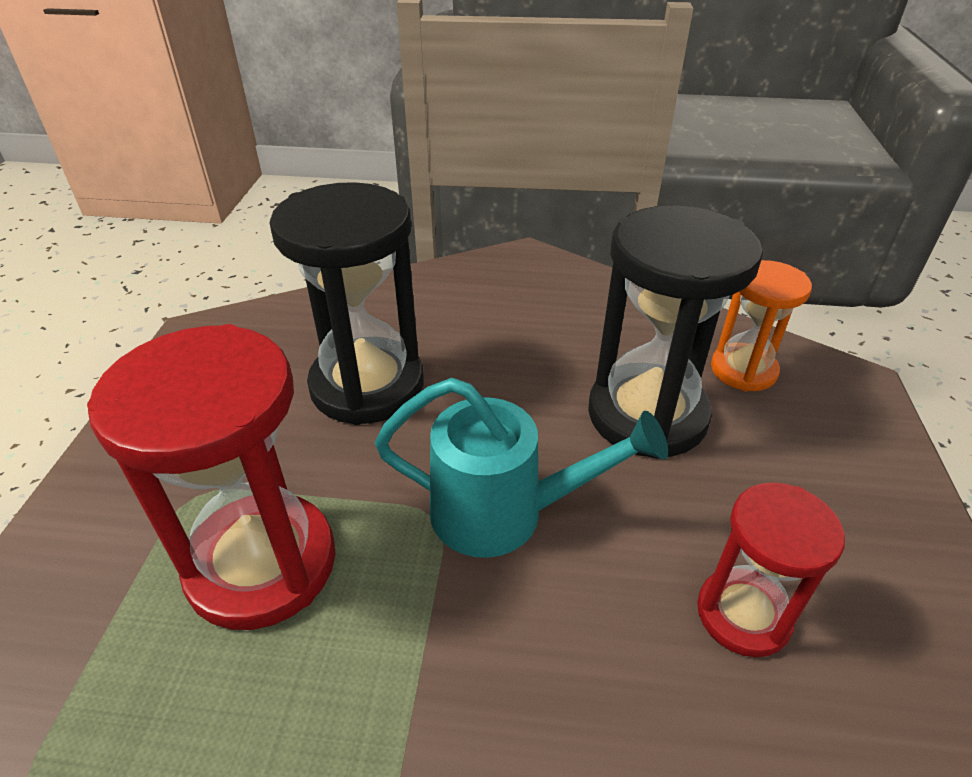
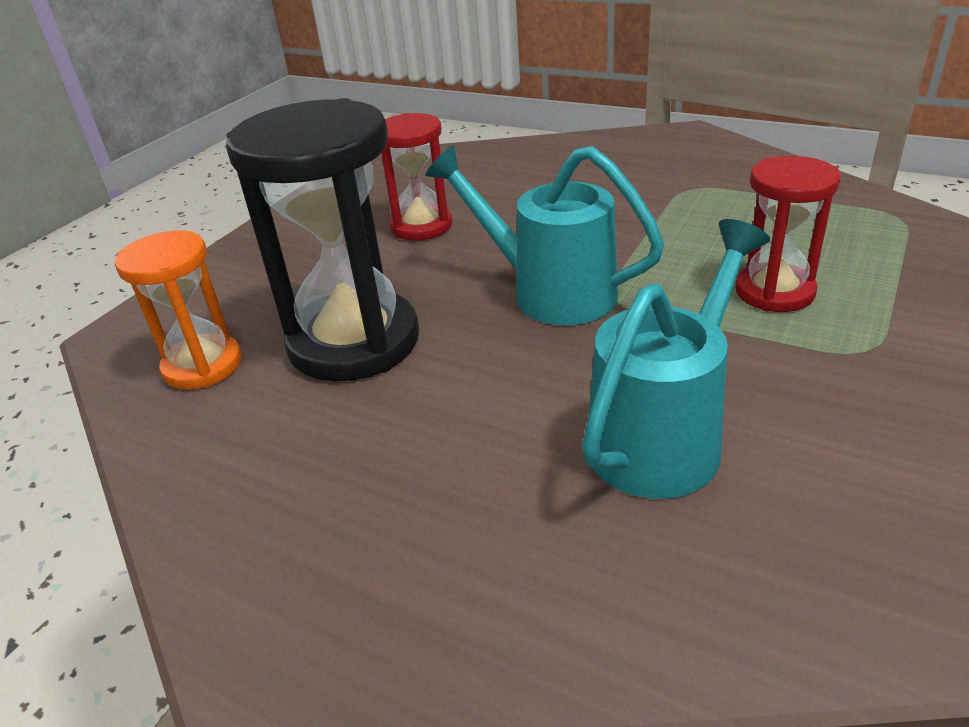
camera: 155 degrees left, 5 degrees down
red hourglass [87,324,336,630] -> red hourglass [735,156,841,312], size x0.58
black hourglass [270,182,424,425] -> turquoise watering can [582,219,770,499]

